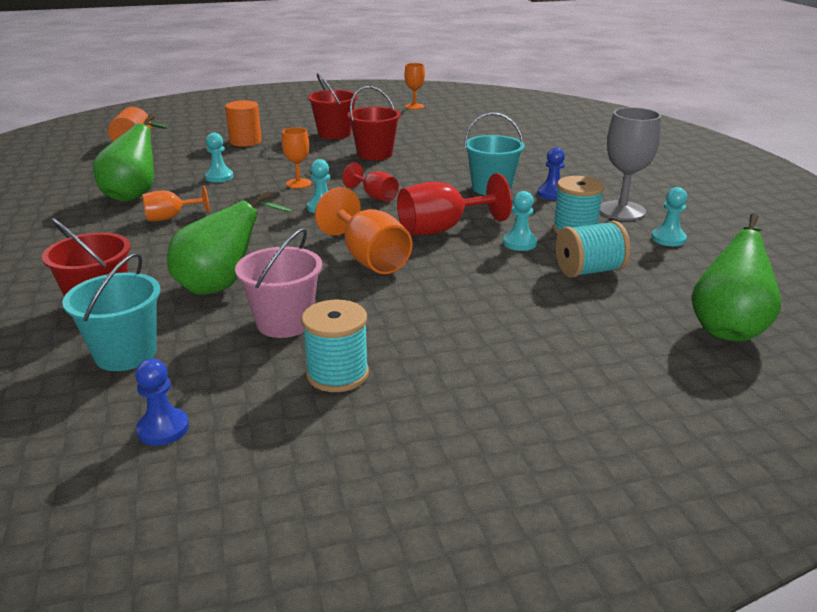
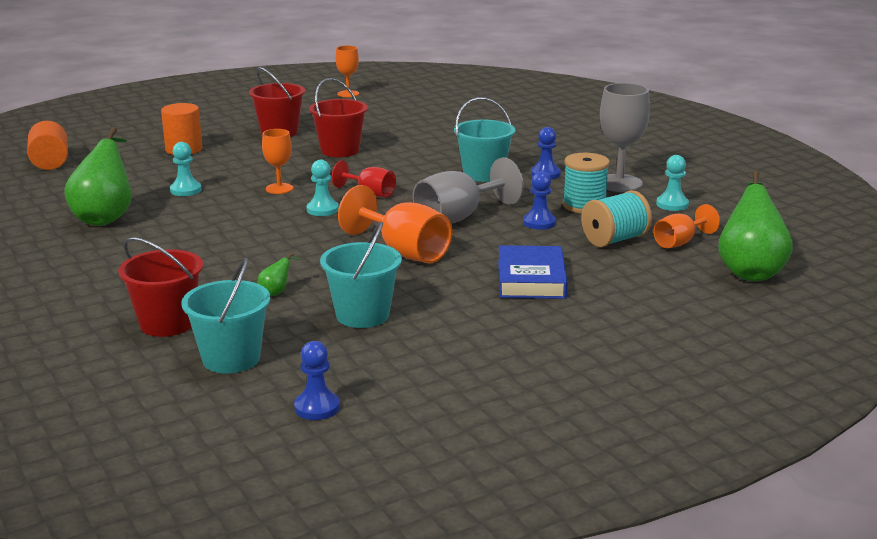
camera: 15 degrees left, 5 degrees down
orange goblet [142,186,210,221] -> orange goblet moved to [653,204,720,249]
green pear [167,191,292,295] -> green pear [258,253,301,296], size x0.40
pink bucket [235,228,322,338] -> turquoise bucket [320,221,402,328]
turquoise spool [301,300,369,392] -> none
red goblet [397,173,512,235] -> grey goblet [412,157,524,224]
turquoise pawn [503,191,537,251] -> blue pawn [523,171,556,230]
none -> blue book [498,245,568,299]

